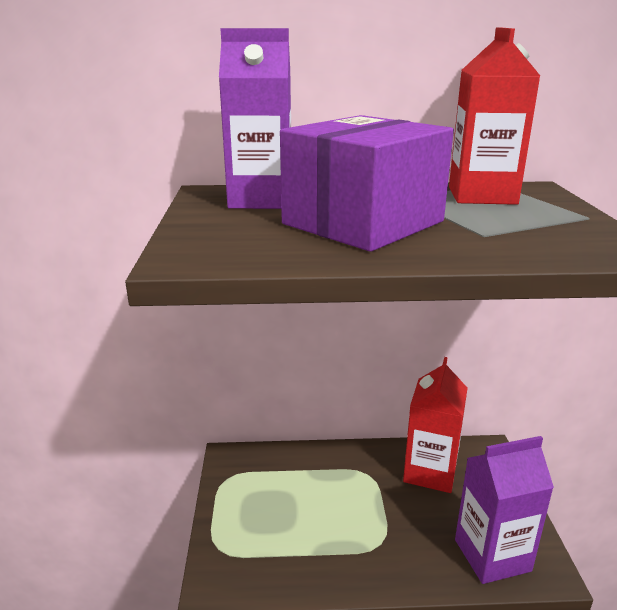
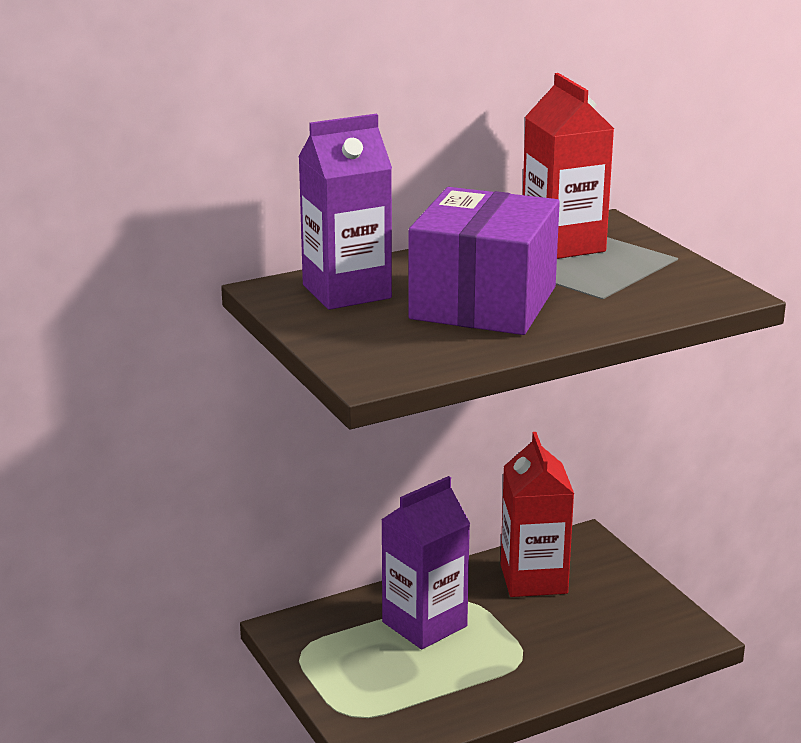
camera: 25 degrees left, 0 degrees up
purple carton [455,436,554,584] -> purple carton moved to [381,476,470,649]

